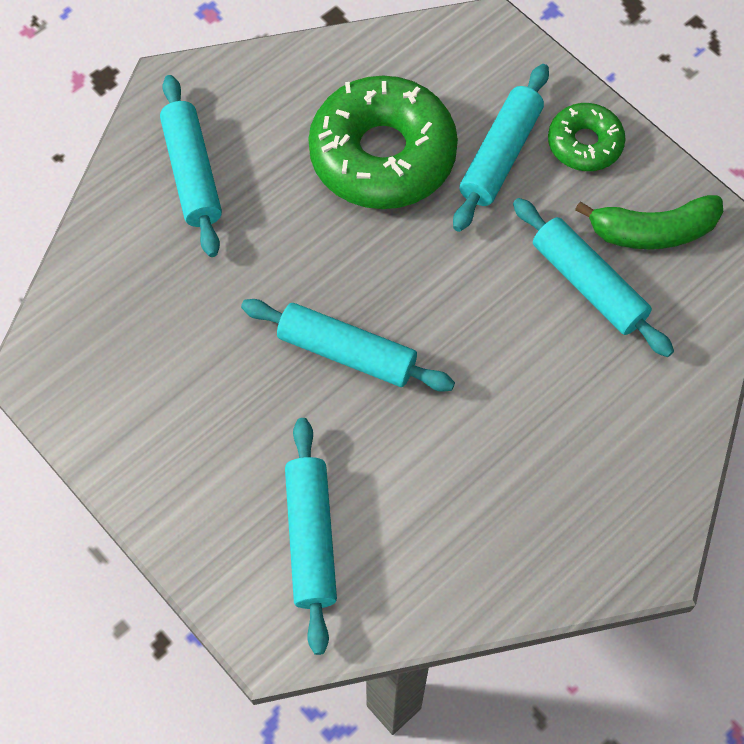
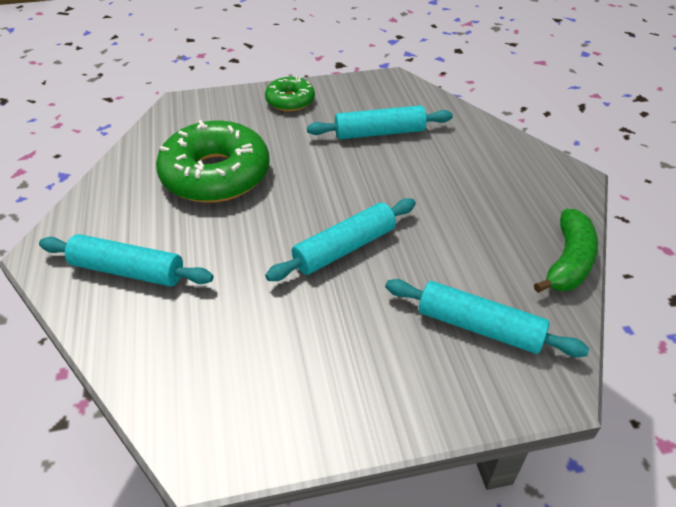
camera: 60 degrees left, 20 degrees down
turquoise rolling pin [453,64,549,232] -> none
green banana [575,195,723,249] -> green banana moved to [534,209,598,293]

